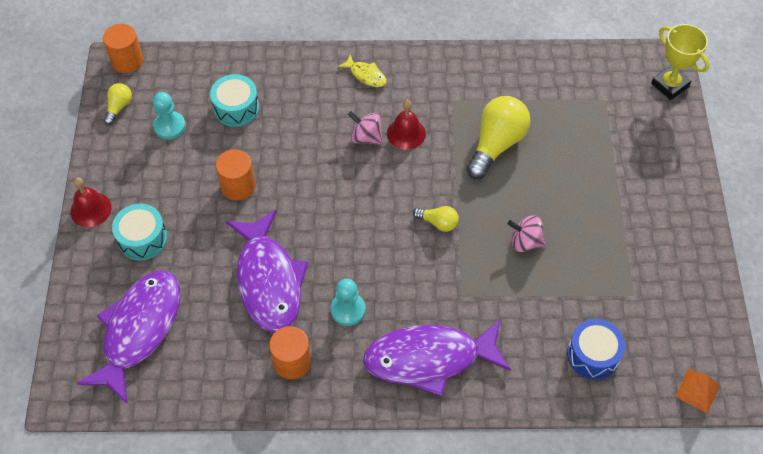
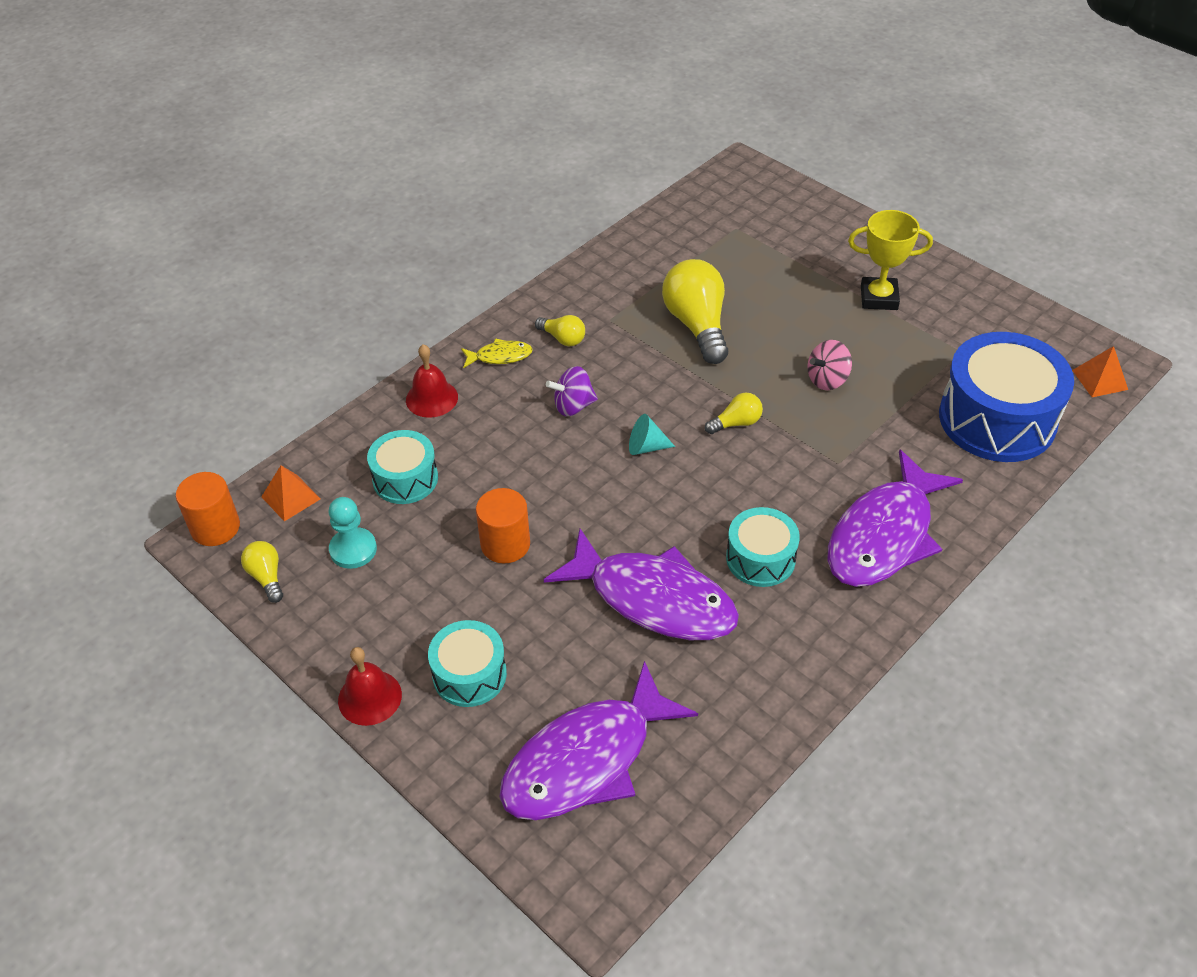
camera: 45 degrees left, 10 degrees down
purple fish [76,270,180,404] -> purple fish turned 105 degrees counterclockwise [499,661,698,820]
orange cylinder [269,326,311,379] -> none
turquoise pawn [331,279,366,326] -> turquoise drum [726,507,800,587]
pink spinning top [348,111,383,144] -> purple spinning top [546,366,598,416]
red bell [387,100,426,150] -> red bell moved to [406,344,458,418]
blue drum [567,319,625,379] -> blue drum [939,332,1074,462], size x1.82
yellow trophy [651,24,709,100] -> yellow trophy moved to [848,210,933,310]
none -> orange pyramid [261,466,320,521]
none -> yellow light bulb [535,315,585,346]
none -> turquoise cone [629,414,675,455]

